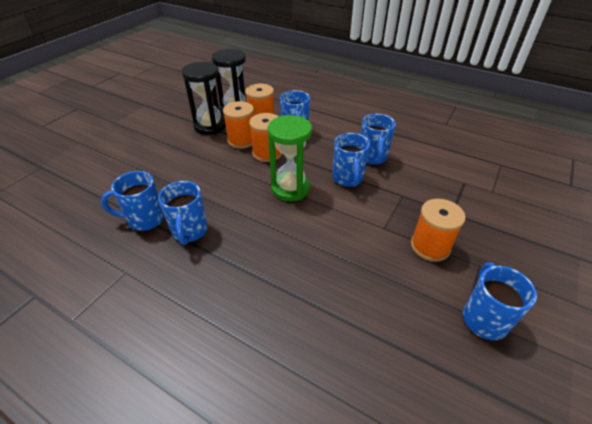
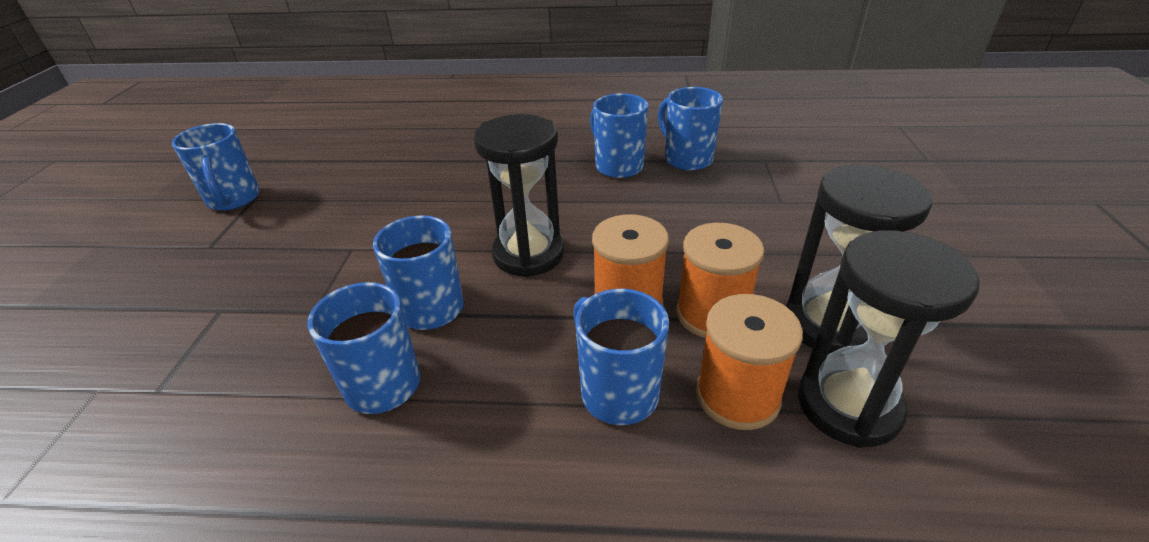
camera: 155 degrees right, 5 degrees down
blue mug [101,171,164,231] -> blue mug turned 90 degrees counterclockwise [658,87,723,171]
green hourglass [268,115,312,201] -> black hourglass [474,114,565,277]
orange spool [411,199,466,262] -> none

